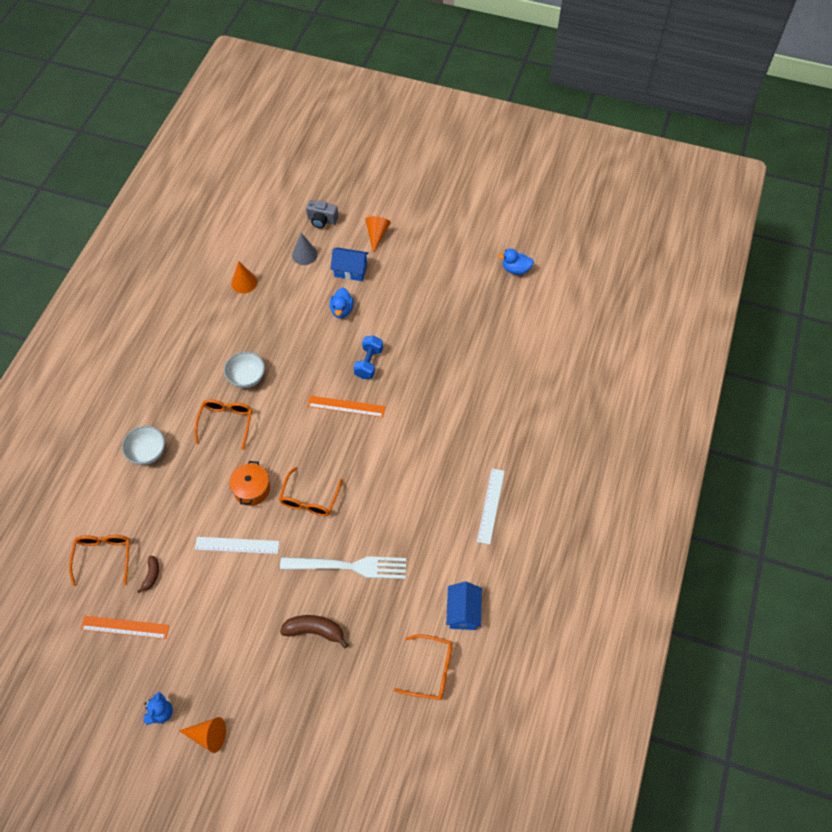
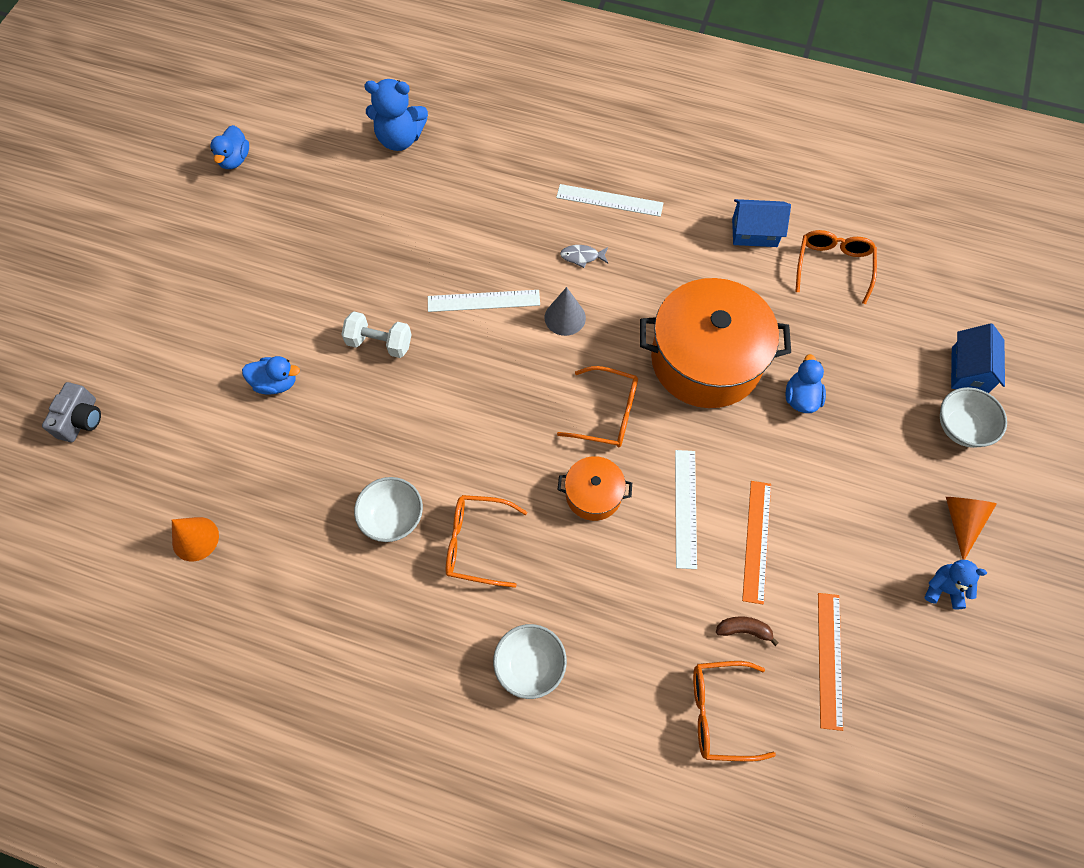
camera: 90 degrees left, 5 degrees up
white fork [280,556,406,579] -> orange pot [640,278,791,408]
brown banana [280,615,348,649] -> blue duck [785,354,826,413]
grey cone [292,233,318,265] -> grey cone moved to [545,287,586,336]
orange ruler [307,396,385,417] -> orange ruler moved to [742,481,771,605]
blue house [331,247,369,281] -> blue house moved to [951,323,1005,393]
blue dumbbell [353,336,383,379] -> white dumbbell [341,311,412,358]
orange cone [365,216,391,254] -> none
none -> blue teddy bear [364,79,428,151]
none -> white ruler [428,290,540,312]
none -> grey fish [560,245,608,268]
none -> white bowl [940,387,1007,448]

